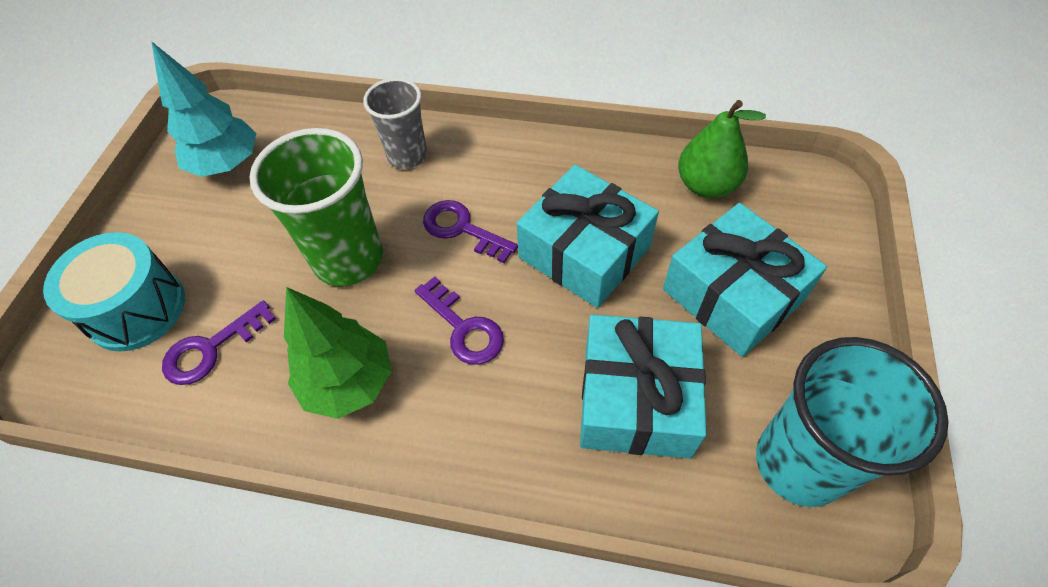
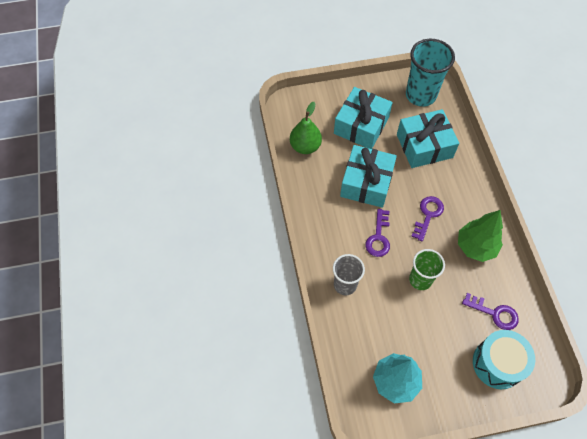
camera: 115 degrees left, 5 degrees up
green cup [249,128,383,286] -> green cup [409,249,445,290], size x0.63

